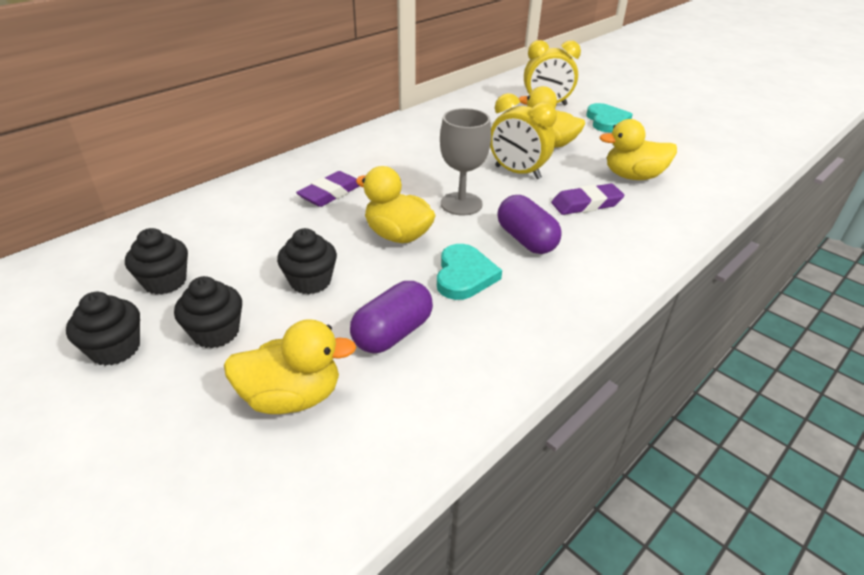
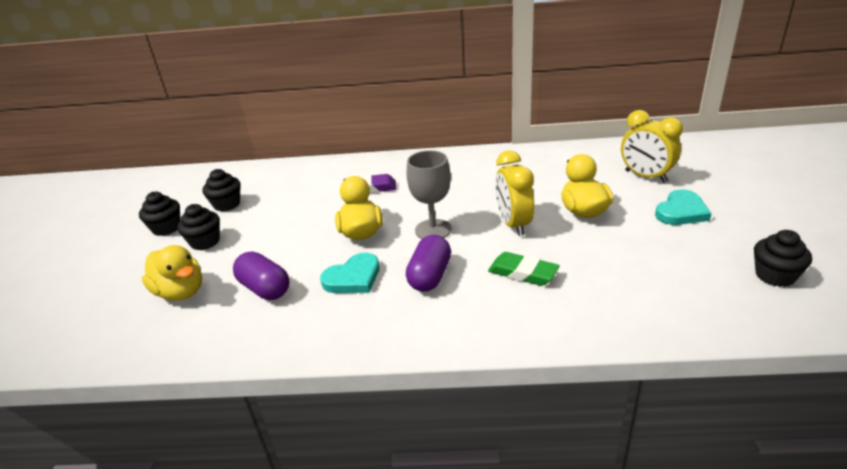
camera: 50 degrees right, 5 degrees down
black cupcake [277,228,337,294] -> black cupcake moved to [754,230,812,287]
purple capsule [350,281,433,353] -> purple capsule turned 45 degrees clockwise [233,251,290,300]
purple eraser [551,184,624,215] -> green eraser [488,252,560,286]
yellow duck [600,119,677,180] -> none

